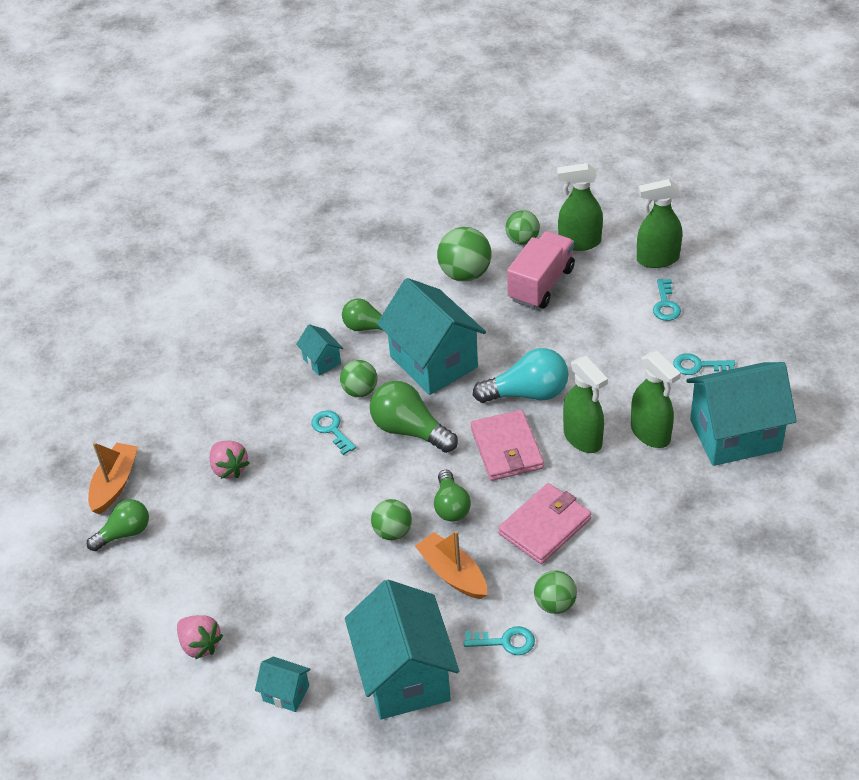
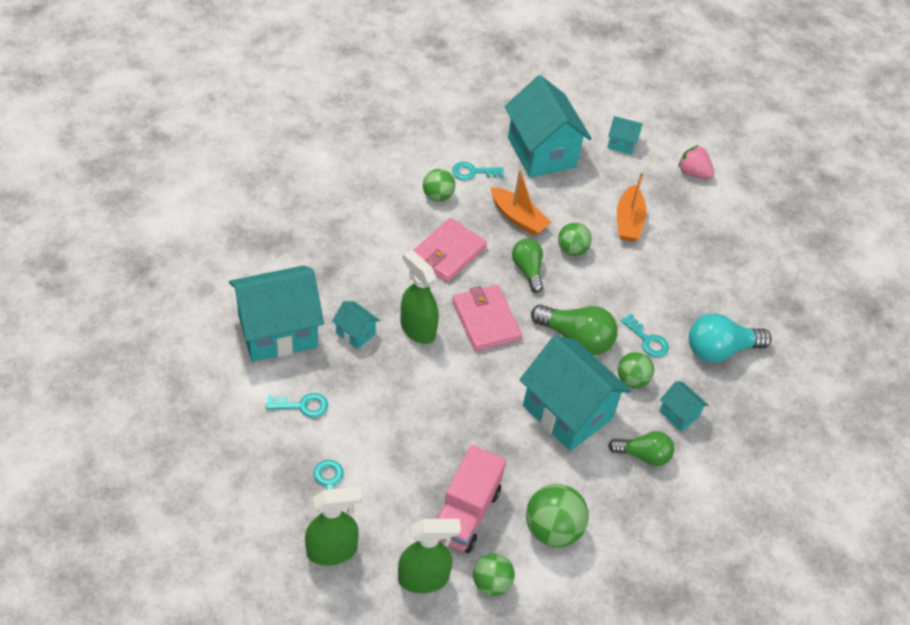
camera: 165 degrees right, 5 degrees up
green light bulb [87,499,149,551] -> none
orange boat [88,442,138,514] -> orange boat moved to [617,172,647,242]
pink strawberry [210,441,249,479] -> none
turquoise light bulb [473,348,569,403] -> turquoise light bulb moved to [689,313,772,362]
green spray bottle [631,351,681,448] -> turquoise house [332,301,380,349]

